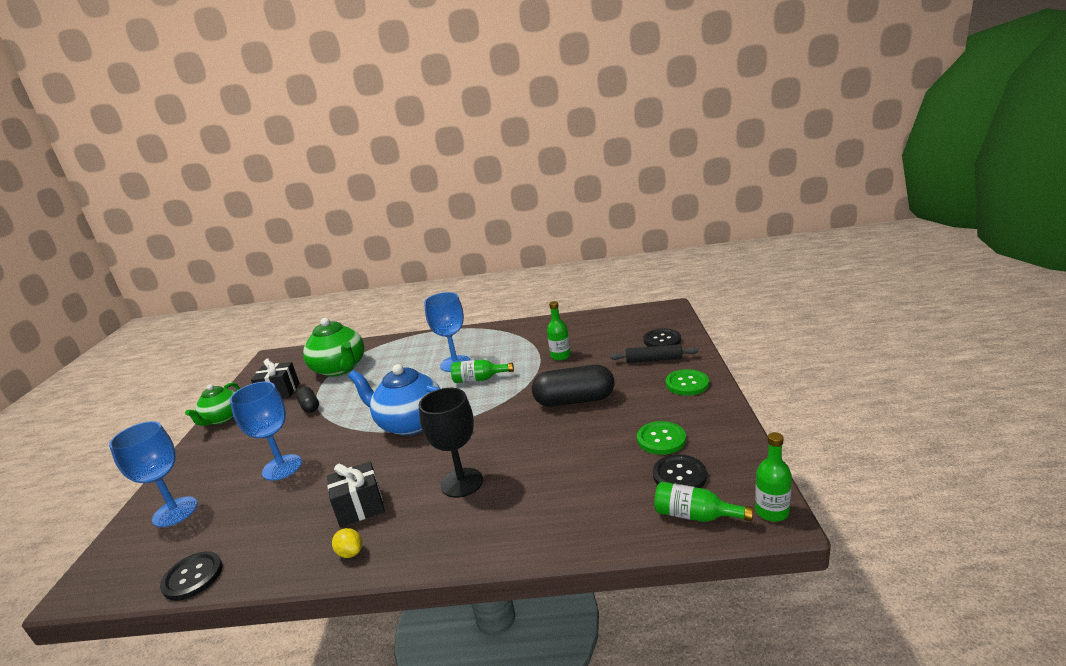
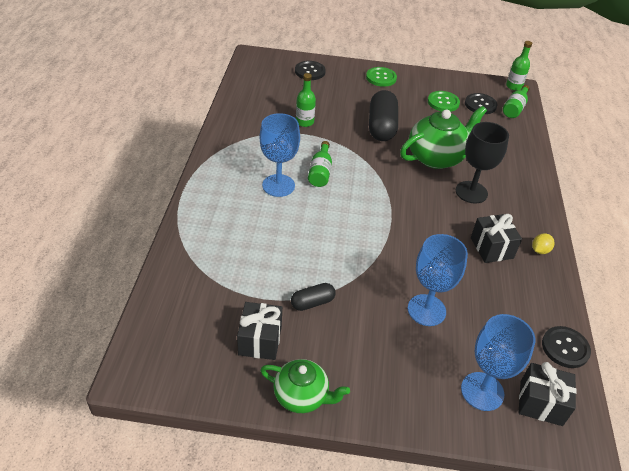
camera: 90 degrees left, 20 degrees up
green teapot [303,318,364,377] -> green teapot moved to [400,106,487,169]
blue teapot [348,364,440,436] -> none
black rolling pin [610,344,698,363] -> none
none -> black gift [519,362,576,426]

